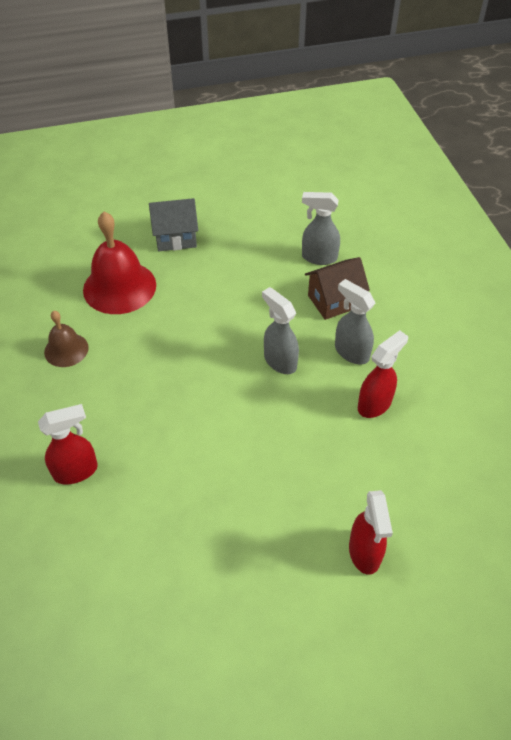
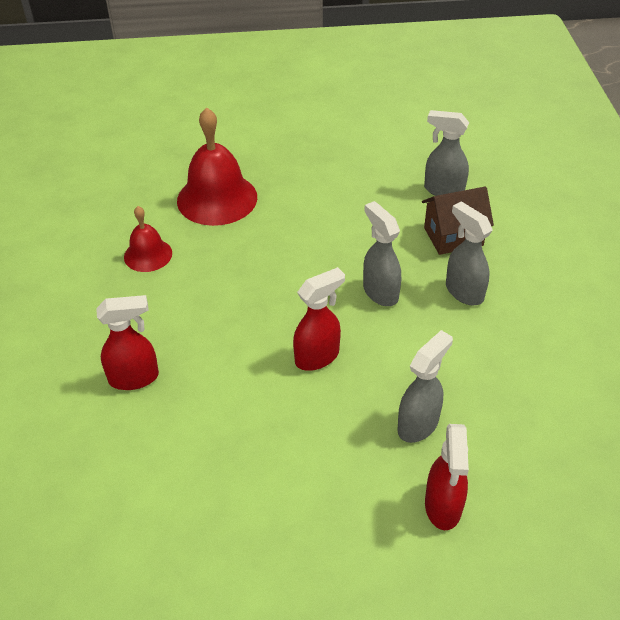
camera: 10 degrees right, 5 degrees down
brown bell [44,311,89,367] -> red bell [124,206,172,272]
grey house [149,198,198,251] -> none
red spray bottle [358,330,408,418] -> red spray bottle moved to [293,267,345,371]
none -> grey spray bottle [397,330,453,443]

